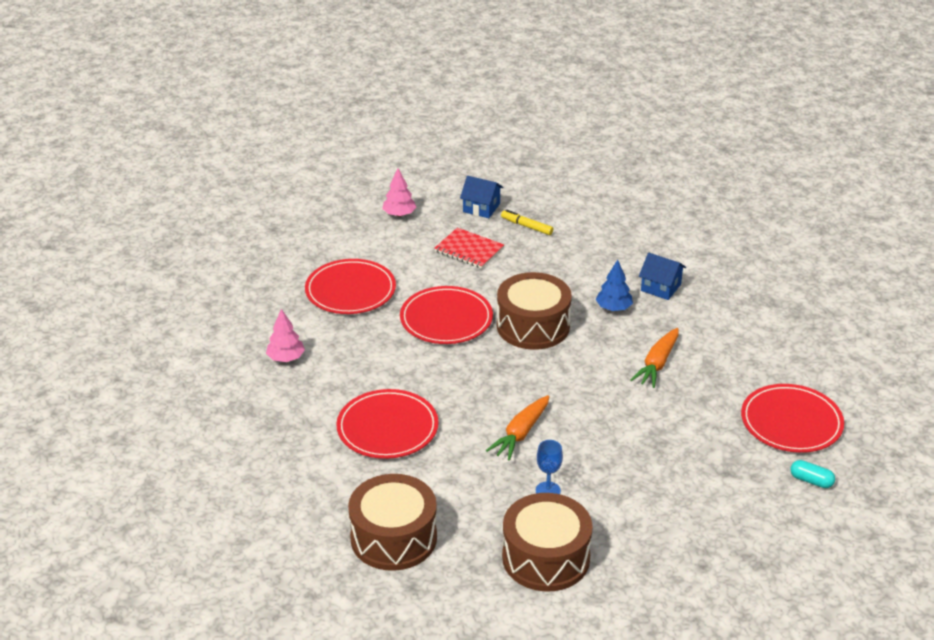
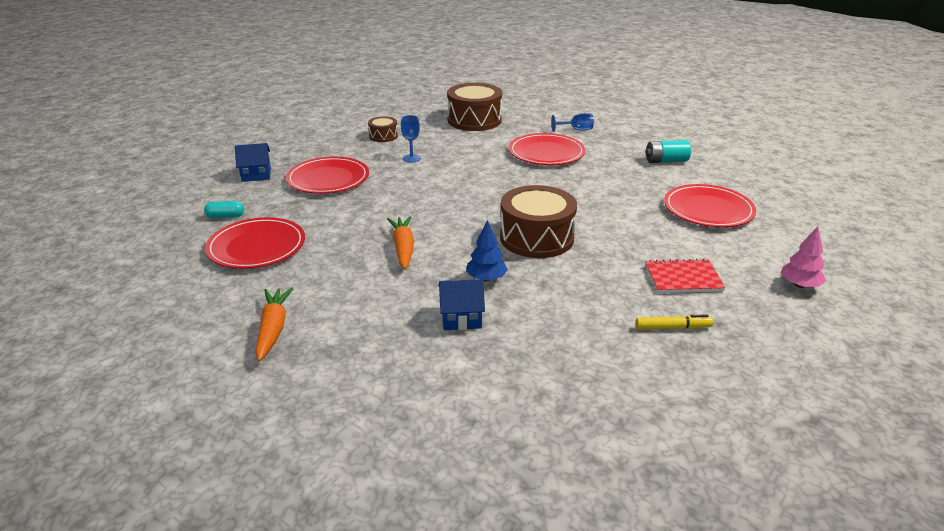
camera: 145 degrees right, 5 degrees down
pink tree [266,309,305,362] -> turquoise battery [645,140,691,163]
red plate [400,286,493,344] -> red plate moved to [286,157,369,194]
blue house [460,176,503,218] -> blue house moved to [235,143,271,182]
orange carrot [486,395,550,461] -> orange carrot moved to [255,288,294,361]
brown drum [502,493,593,592] -> brown drum [368,116,398,142], size x0.50
none -> blue goblet [551,113,594,132]

